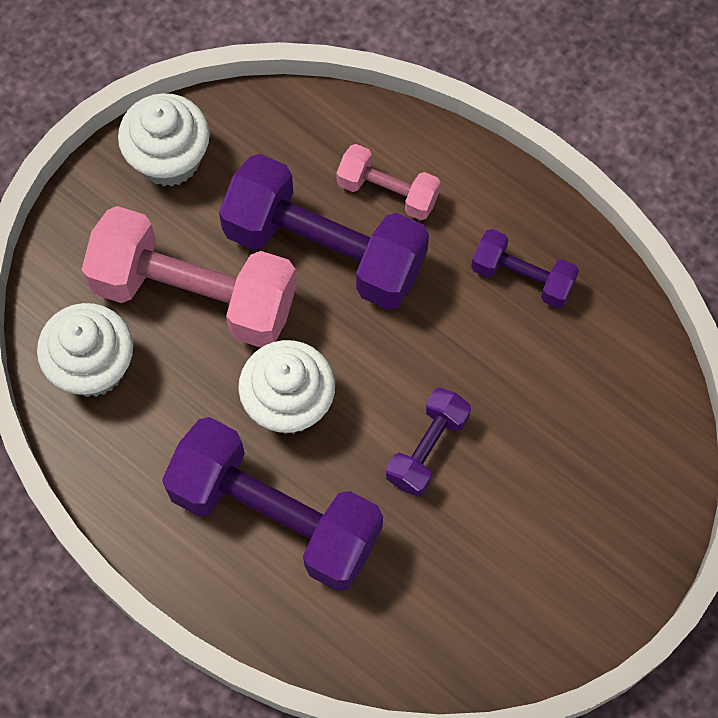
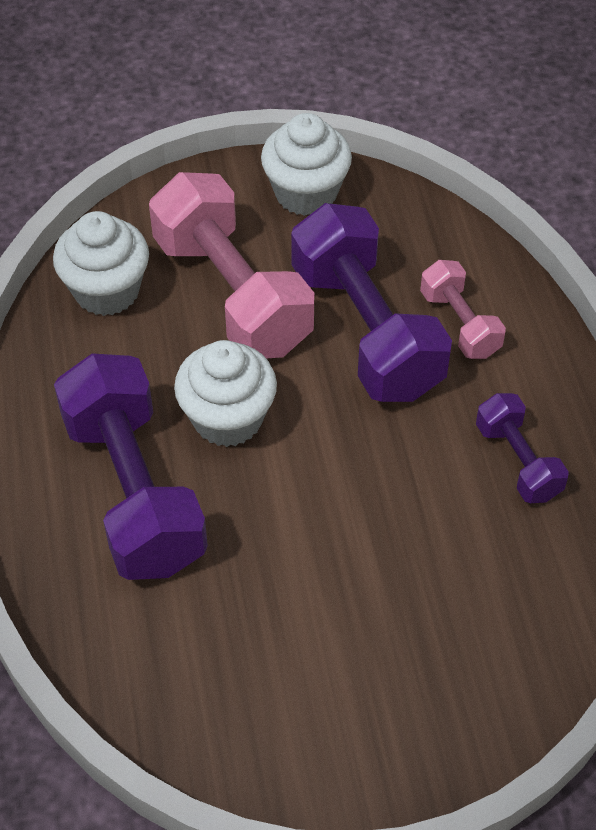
camera: 40 degrees right, 15 degrees down
purple dumbbell [386,387,471,497] -> none

